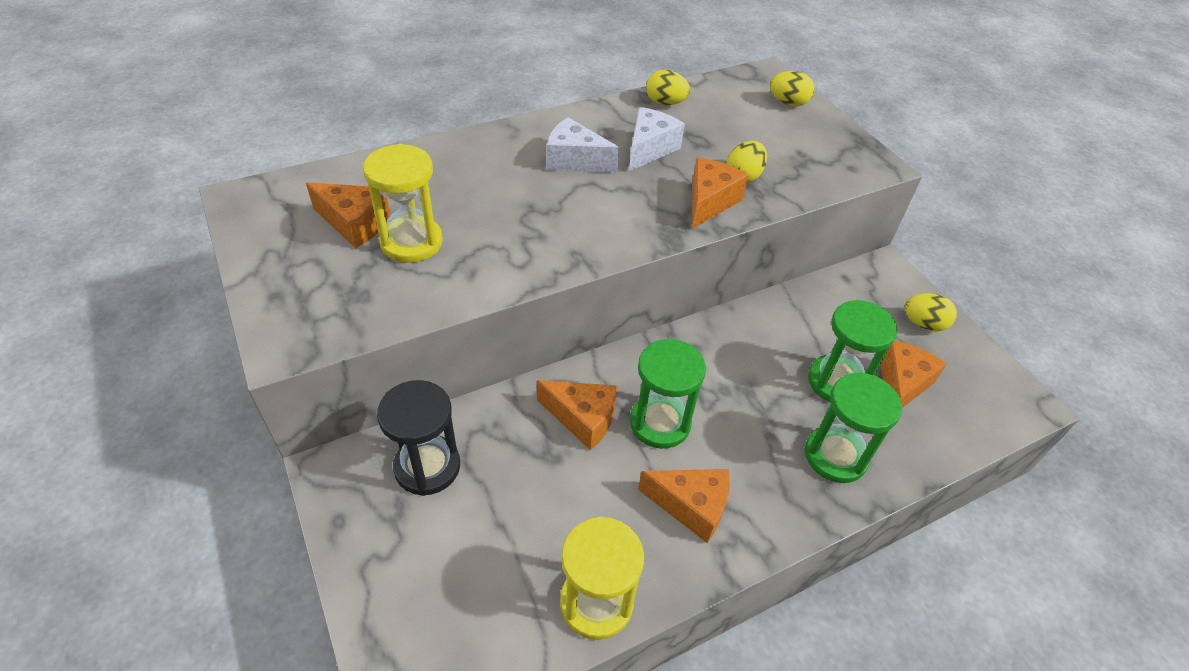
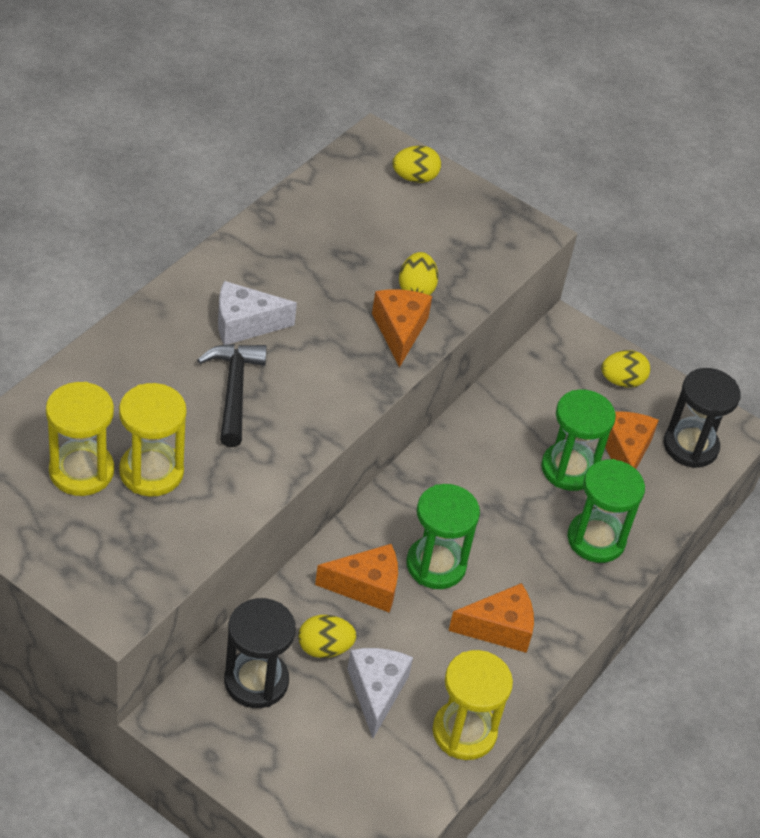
camera: 30 degrees left, 0 degrees up
orange cheese [306,182,390,248] -> yellow hourglass [46,382,114,496]
white cheese [629,107,685,171] -> white cheese moved to [347,648,413,738]
yellow egg [646,70,690,105] -> yellow egg moved to [298,615,357,658]
none -> black hammer [197,344,267,447]
none -> black hourglass [663,368,740,468]

